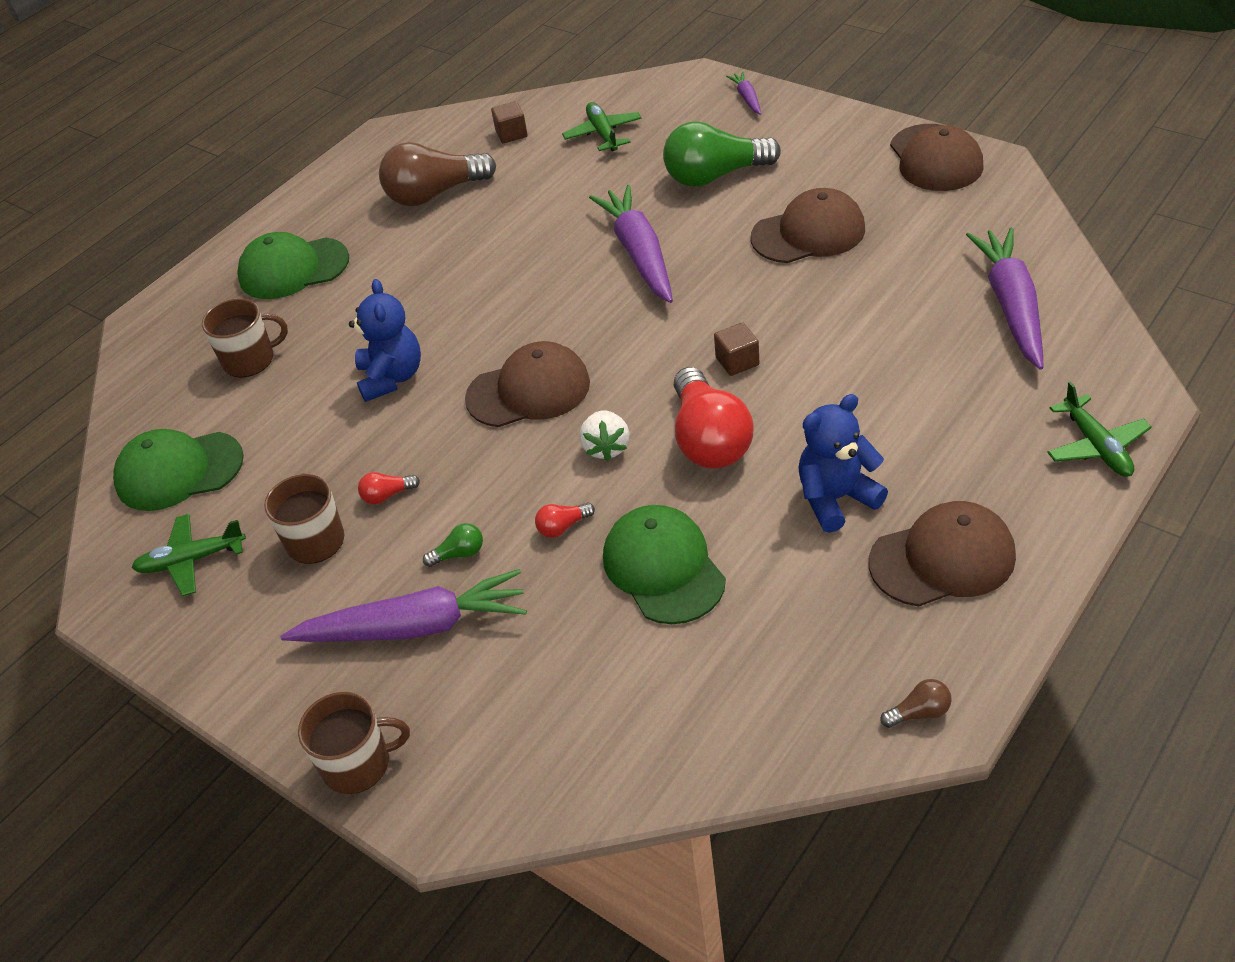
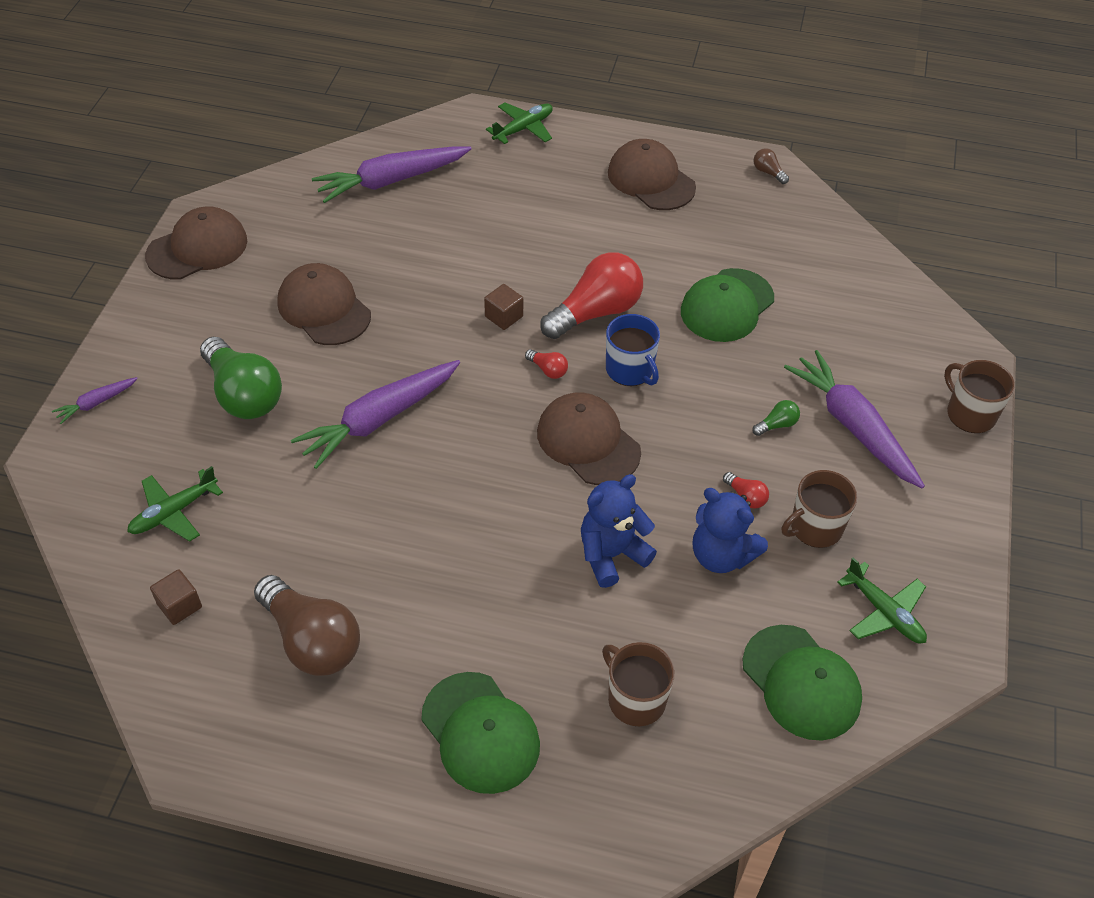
camera: 120 degrees left, 5 degrees up
green light bulb [423,523,483,567] -> green light bulb turned 105 degrees clockwise [752,400,800,436]
red light bulb [535,503,595,538] -> red light bulb moved to [525,349,568,379]
white strawberry [580,410,629,461] -> blue mug [606,314,660,386]
blue teddy bear [798,394,888,533] -> blue teddy bear moved to [693,488,768,573]

